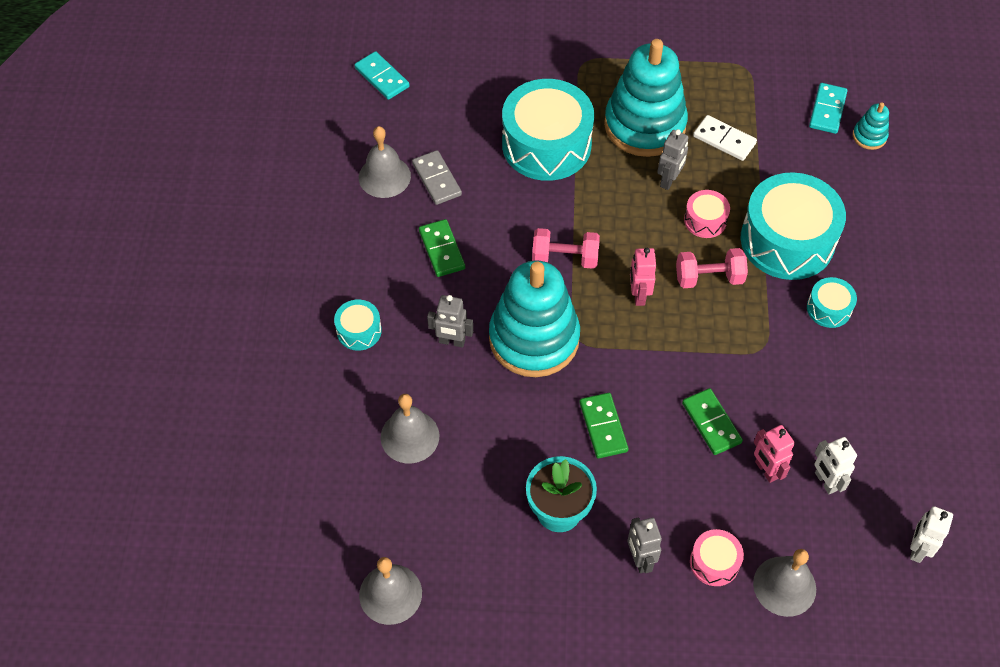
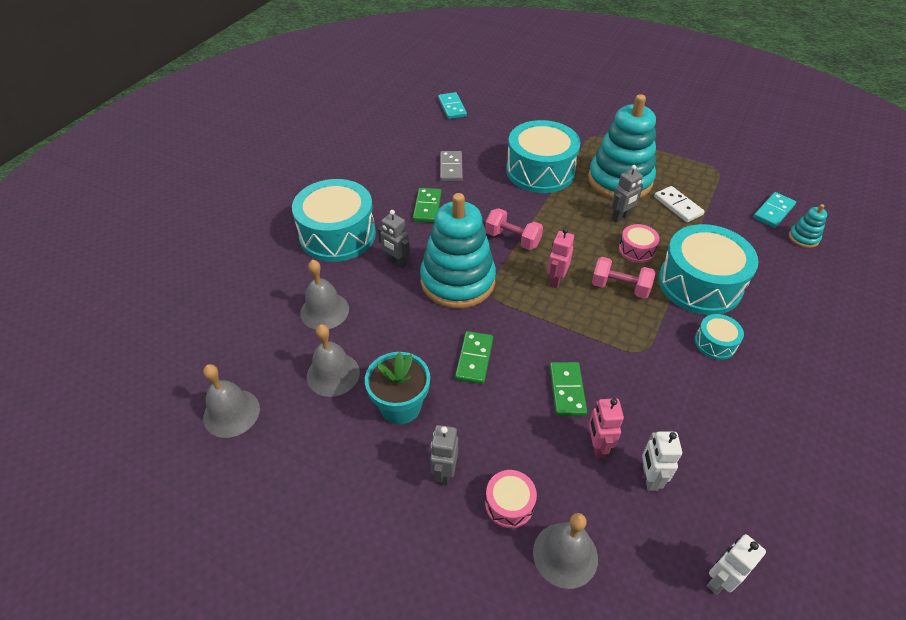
camera: 25 degrees right, 10 degrees down
turquoise drum [334,299,382,351] -> turquoise drum [292,179,376,262], size x2.18
grey bell [359,126,411,198] -> grey bell moved to [307,324,360,397]

